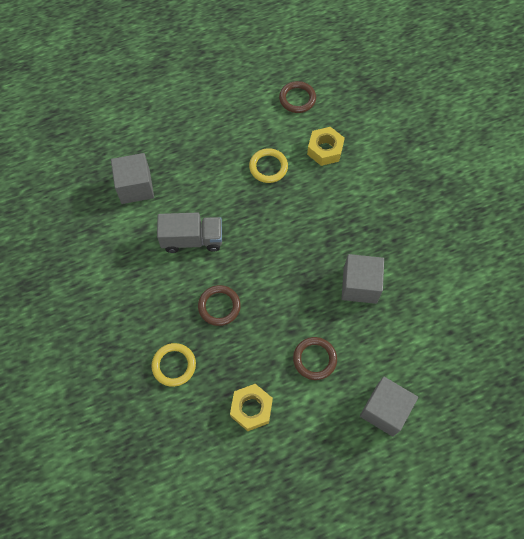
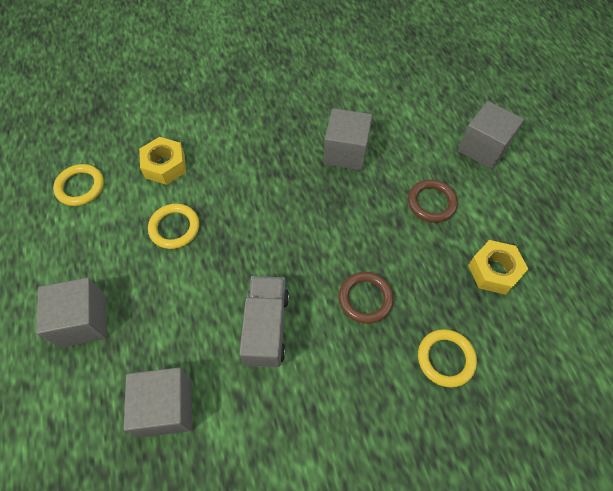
camera: 85 degrees left, 5 degrees down
brown ring [279,81,316,113] -> yellow ring [53,164,104,206]
none -> grey cube [36,278,107,348]

